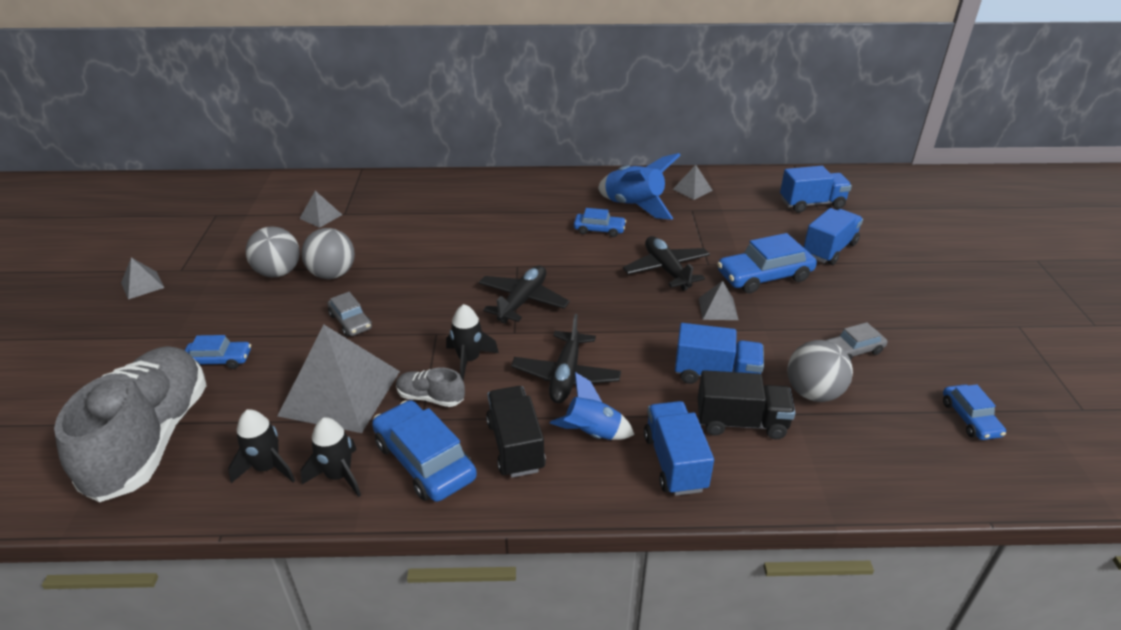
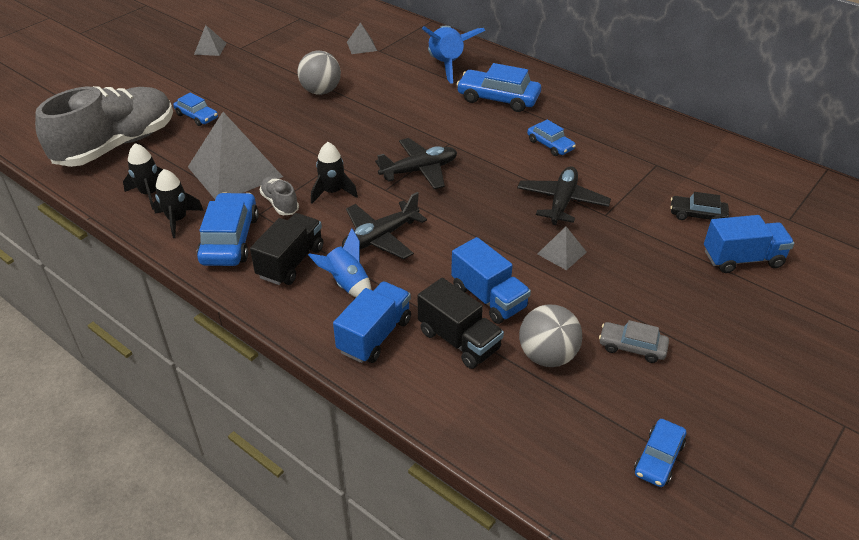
camera: 40 degrees right, 5 degrees up
grey ball [246,226,300,277] -> none
grey car [327,292,372,336] -> none
blue rocket [598,153,681,220] -> blue rocket moved to [422,26,485,84]
grey pyramid [673,165,713,200] -> none
blue car [717,233,817,294] -> blue car moved to [456,63,541,112]
blue truck [780,166,852,213] -> none
none -> black car [670,192,729,220]

